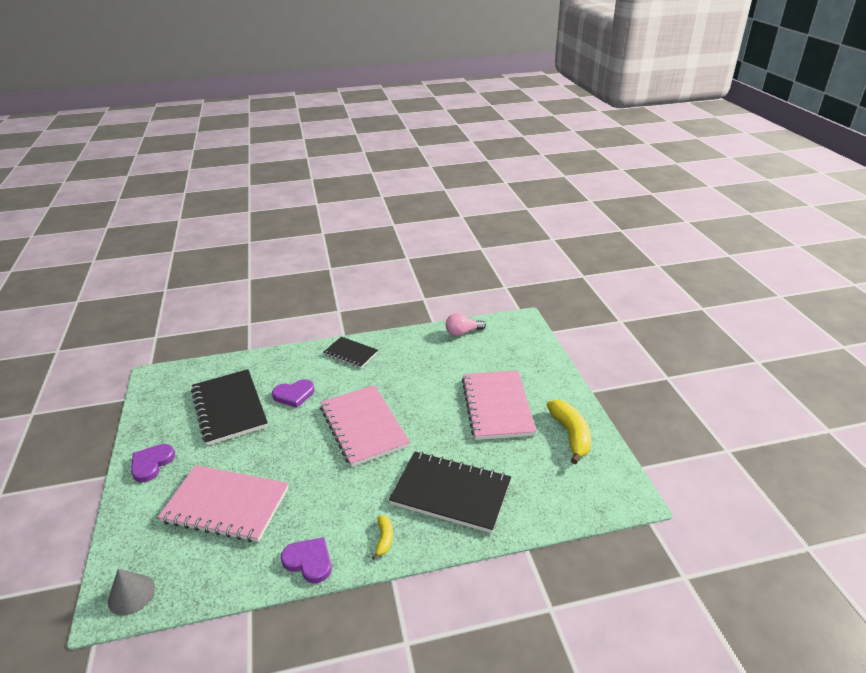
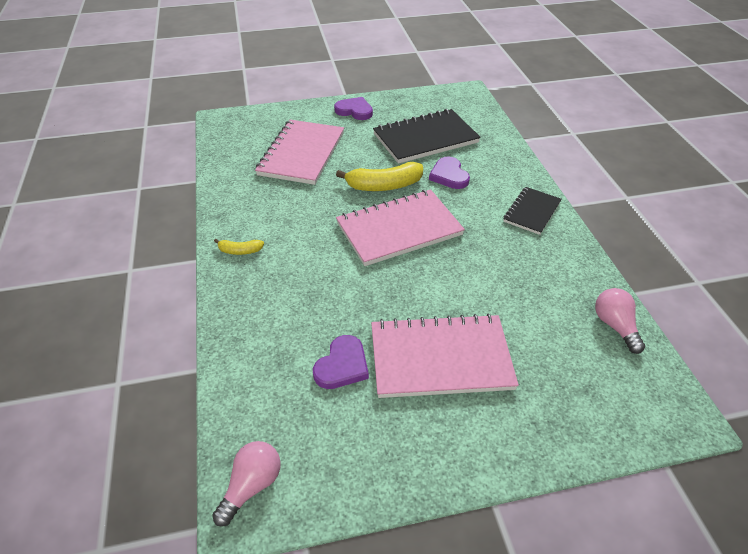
camera: 90 degrees right, 10 degrees up
grey cone [108,569,155,616] -> none
purple heart [281,537,332,583] -> purple heart moved to [313,335,369,389]
black notebook [389,451,511,533] -> none
yellow banana [547,400,591,464] -> yellow banana moved to [336,162,423,191]
none -> pink light bulb [212,441,280,527]

